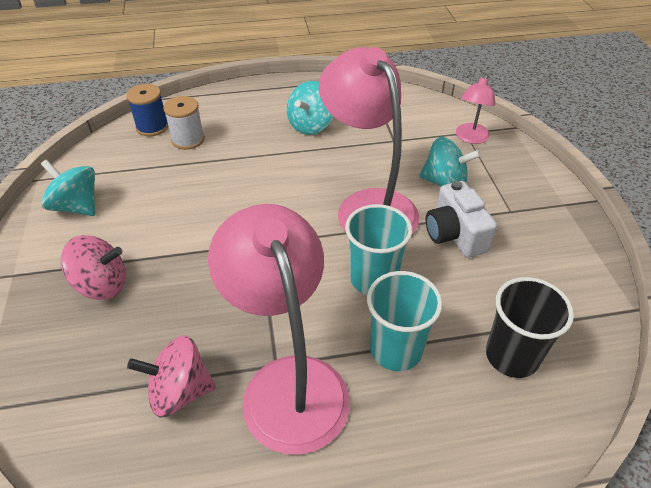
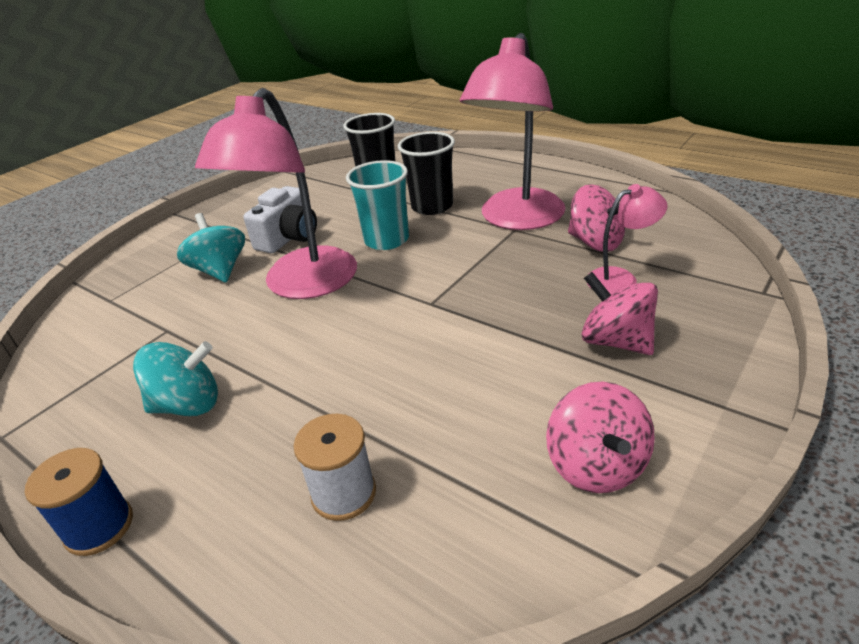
camera: 130 degrees left, 10 degrees down
turquoise spinning top [41,159,95,216] -> pink spinning top [546,382,655,493]
blue spool [126,84,168,136] -> blue spool moved to [25,448,133,556]
turquoise cup [367,271,443,371] -> black cup [398,132,455,215]
pink lamp [456,74,496,144] -> pink lamp moved to [587,184,667,294]

